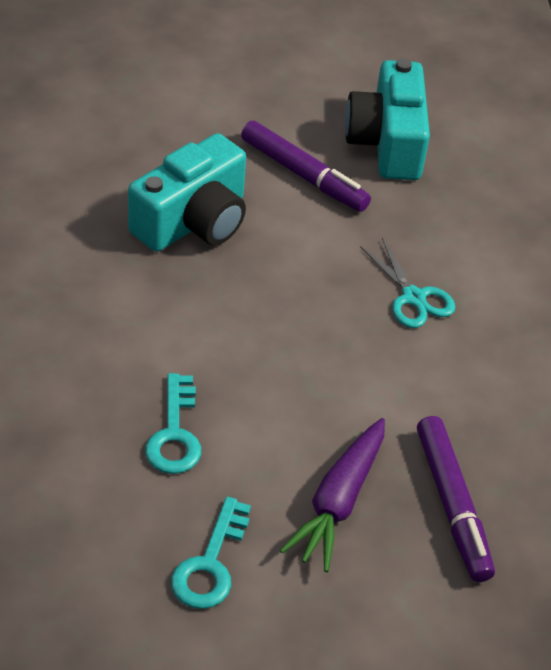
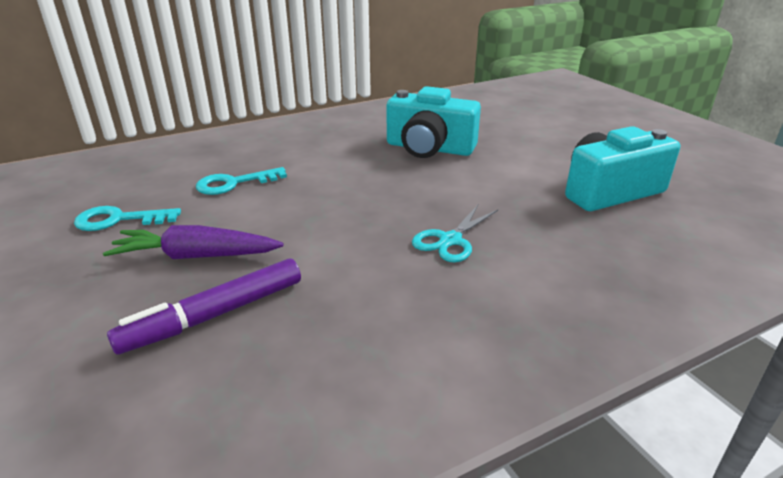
camera: 70 degrees right, 15 degrees down
purple marker [241,121,371,212] -> none

